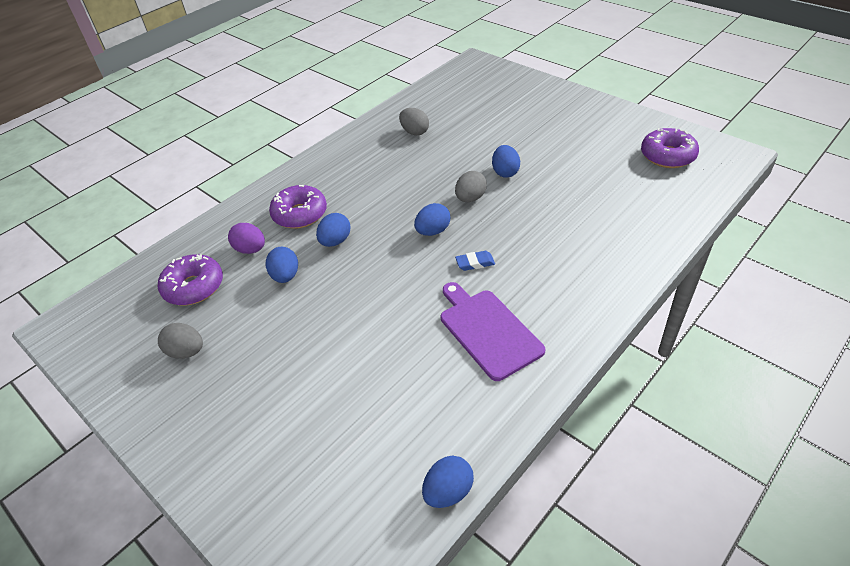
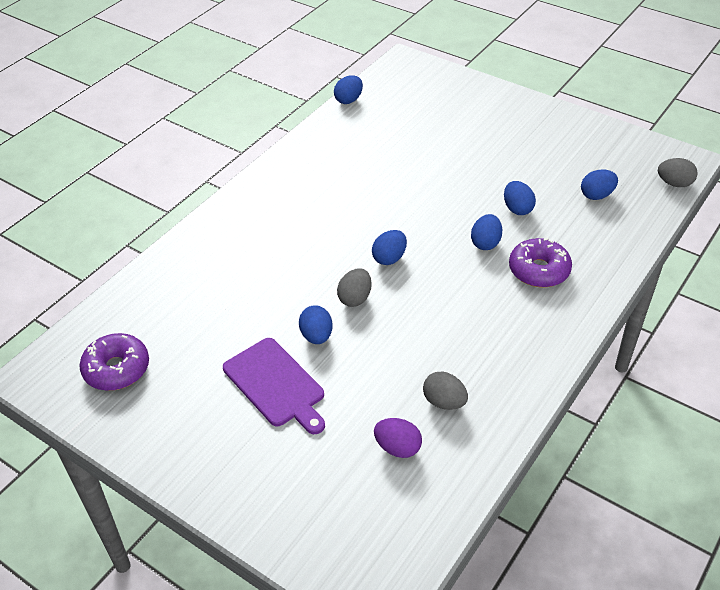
camera: 170 degrees right, 0 degrees up
purple donut [158,254,223,306] -> blue egg [581,170,618,200]
grey egg [158,323,203,359] -> grey egg moved to [658,158,698,187]
purple egg [228,223,265,254] -> purple egg moved to [374,418,422,458]
purple cutting board [441,282,545,381] -> purple cutting board moved to [223,338,325,434]
blue eraser [455,251,495,271] -> none

